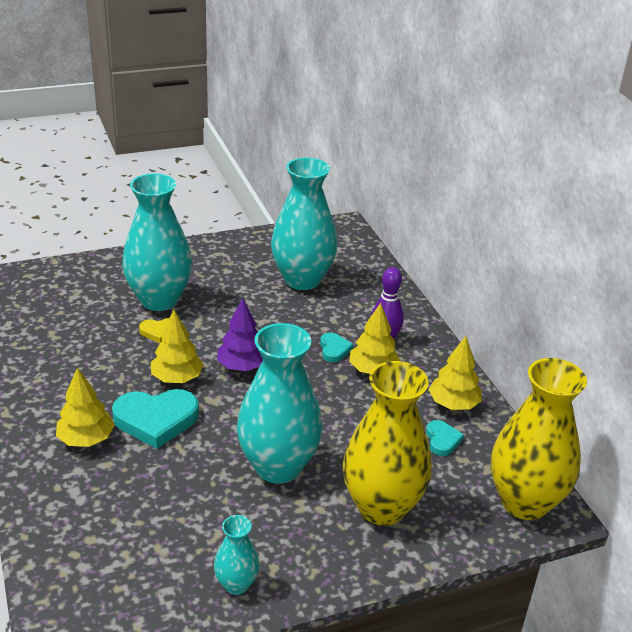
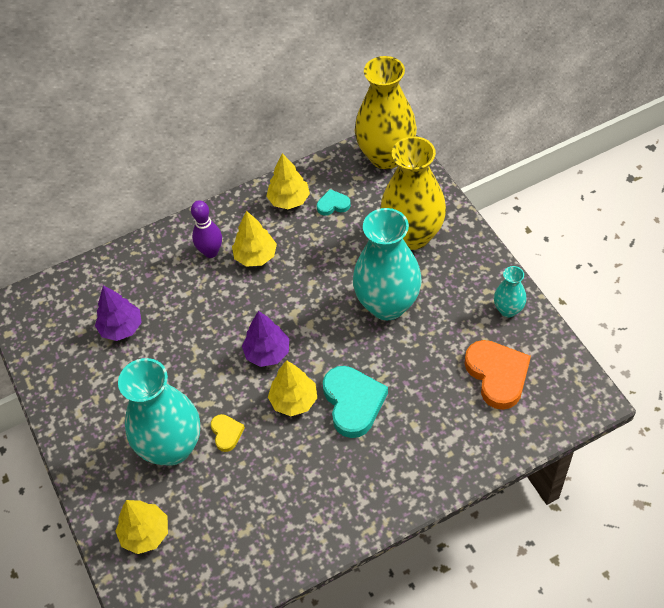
camera: 90 degrees left, 20 degrees up
yellow tree [56,368,115,447] -> yellow tree moved to [115,500,168,554]
turquoise vase [271,158,337,290] -> purple tree [95,285,142,341]
turquoise heart [320,333,353,362] -> none
none -> orange heart [465,340,531,410]

